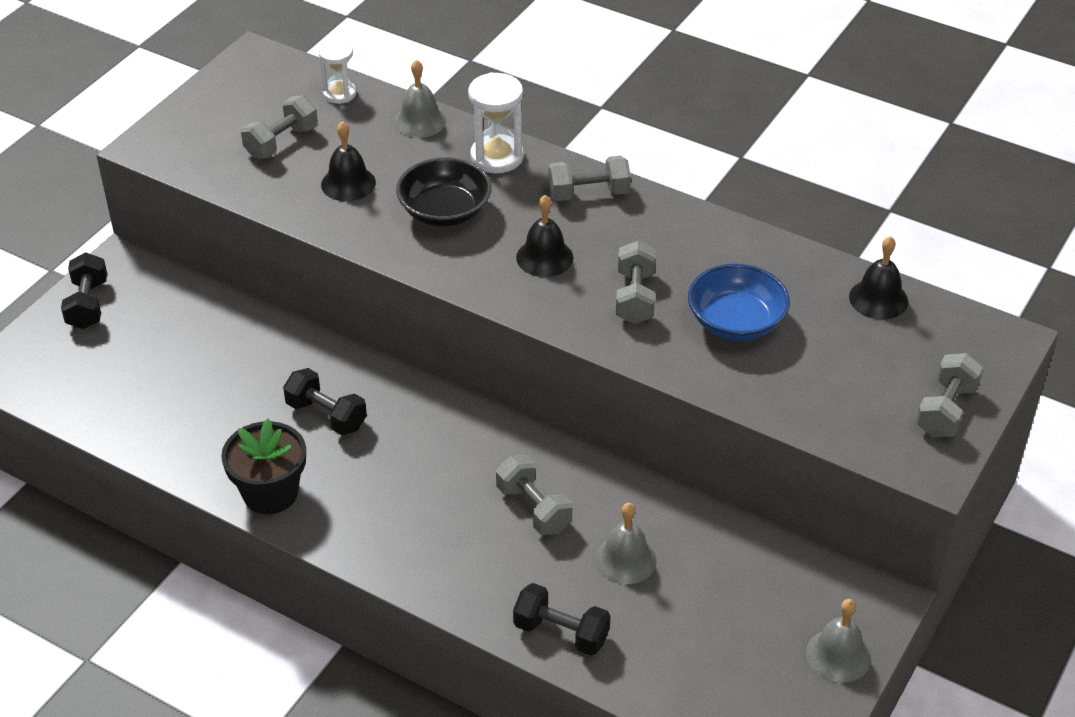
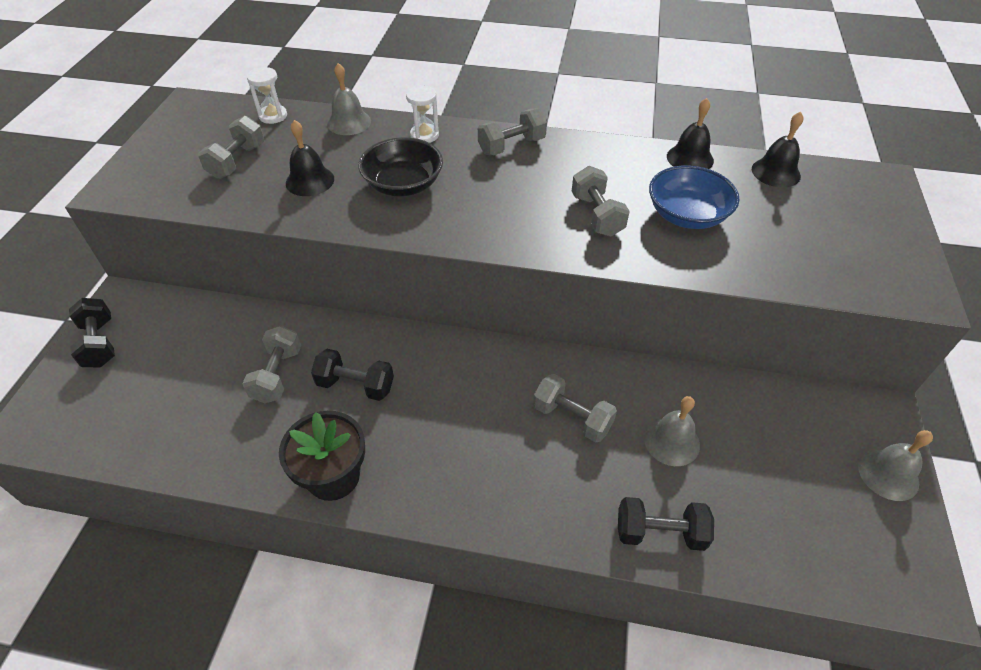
camera: 20 degrees left, 5 degrees up
white hourglass [468,72,524,173] -> white hourglass [406,85,439,143], size x0.65
black bell [516,195,573,277] -> black bell moved to [667,98,714,169]
grey dumbbell [916,353,983,437] -> grey dumbbell moved to [242,326,301,403]

